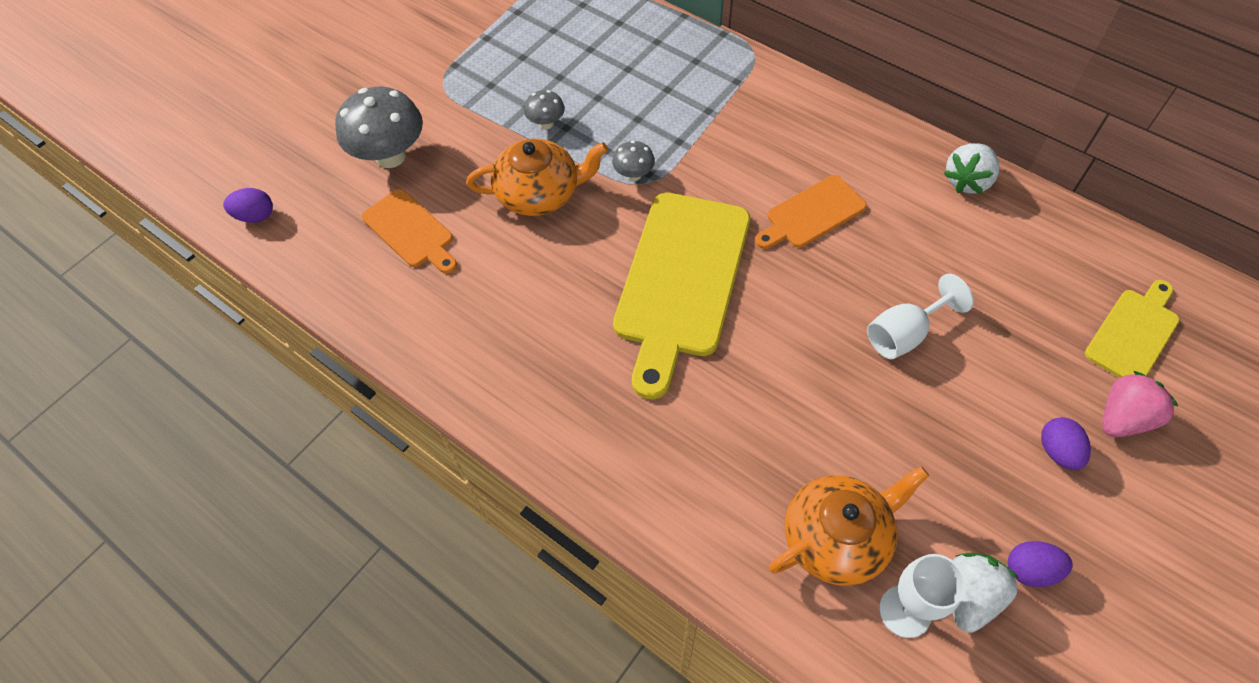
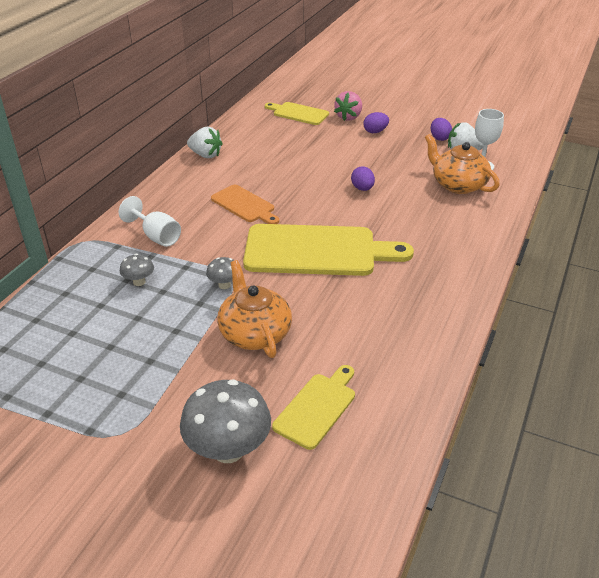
camera: 105 degrees left, 20 degrees down
purple egg [223,188,273,223] -> purple egg moved to [351,166,375,191]
orange cutting board [362,189,457,274] -> yellow cutting board [272,365,355,450]
grey mushroom [524,90,565,129] -> grey mushroom moved to [120,254,154,286]
white goblet [867,274,974,359] -> white goblet moved to [119,196,181,247]
pink strawberry [1102,371,1178,437] -> pink strawberry turned 105 degrees counterclockwise [334,91,362,121]

